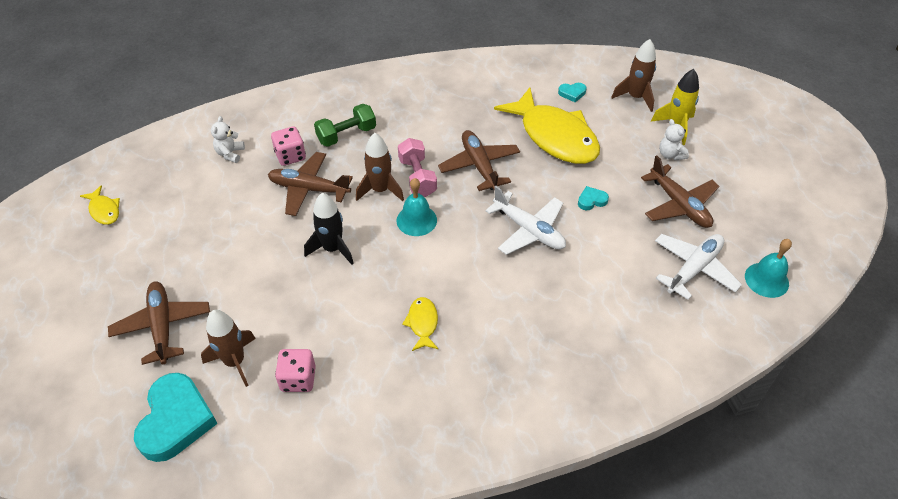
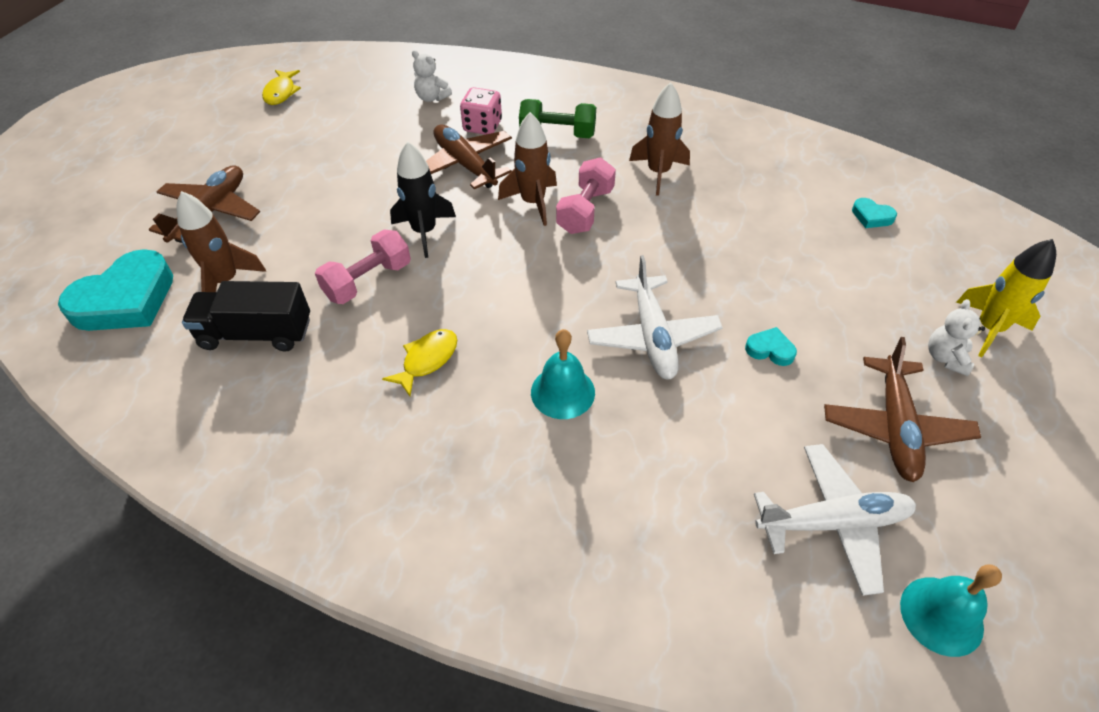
camera: 40 degrees right, 0 degrees up
white teddy bear [211,116,245,163] -> white teddy bear turned 105 degrees counterclockwise [412,50,452,102]
pink dice [275,349,316,392] -> black truck [182,281,310,352]
turquoise bell [397,178,437,236] -> turquoise bell moved to [531,329,595,419]
brown plane [438,130,520,191] -> none
yellow fish [494,87,600,164] -> none
brown rocket [611,39,656,112] -> brown rocket moved to [629,82,690,196]
none -> pink dumbbell [315,229,411,304]

